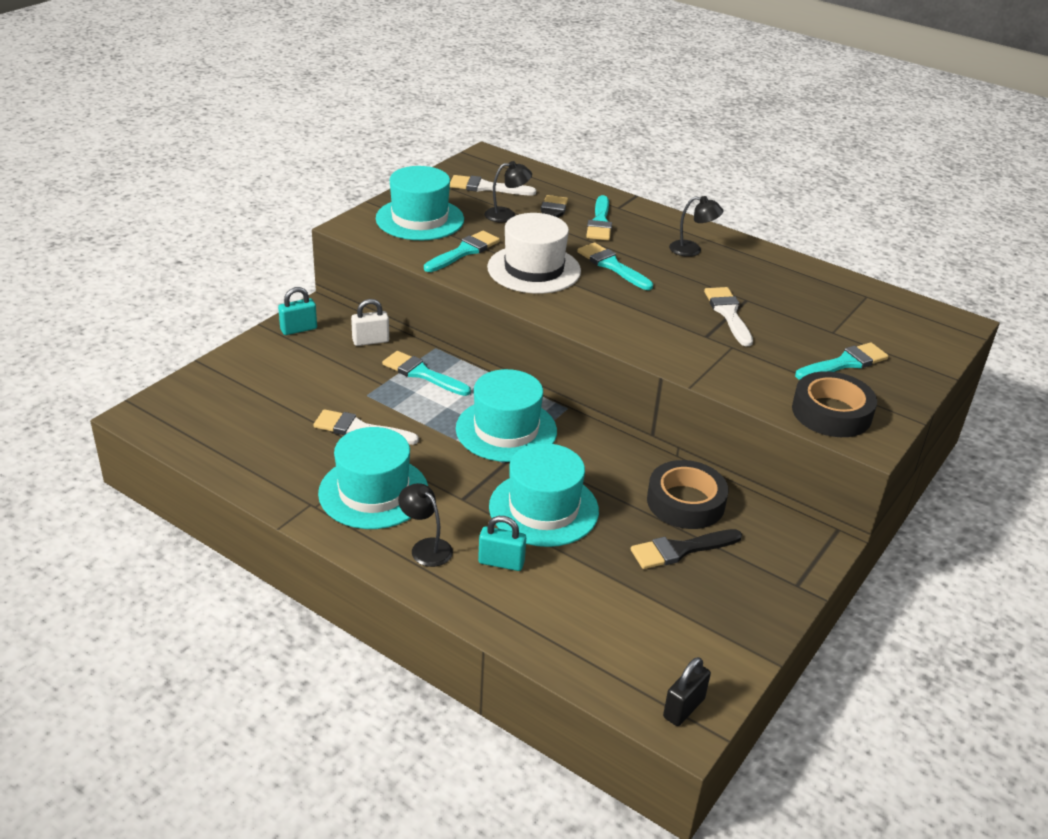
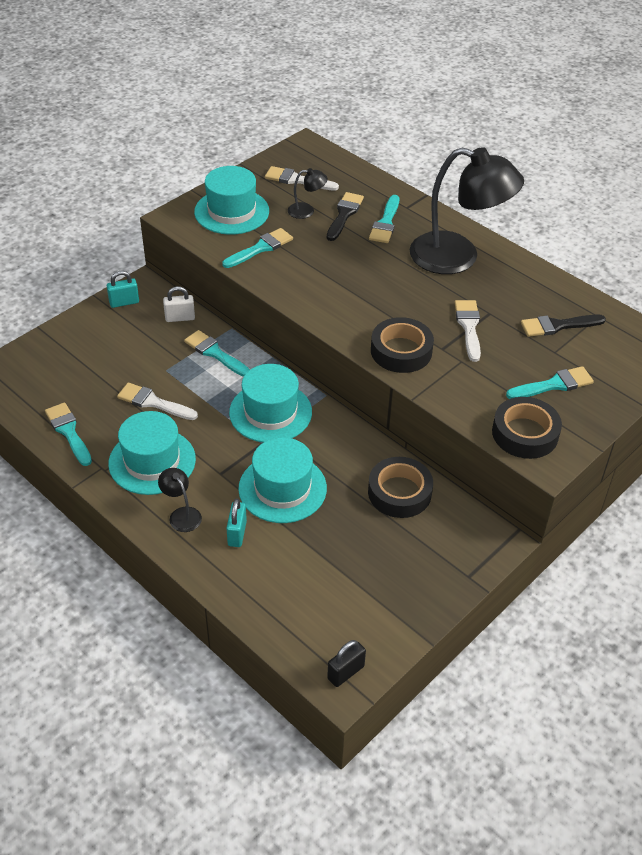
camera: 10 degrees right, 10 degrees up
turquoise padlock [478,516,526,571] -> turquoise padlock turned 75 degrees clockwise [226,499,247,547]
white hat [487,213,581,294] -> none
turquoise brush [577,242,653,290] -> turquoise brush moved to [45,402,92,466]
black brush [631,529,742,569] -> black brush moved to [521,315,606,337]
black lamp [669,196,724,257] -> black lamp [410,147,524,274], size x2.45
none -> black tape [371,317,434,373]

